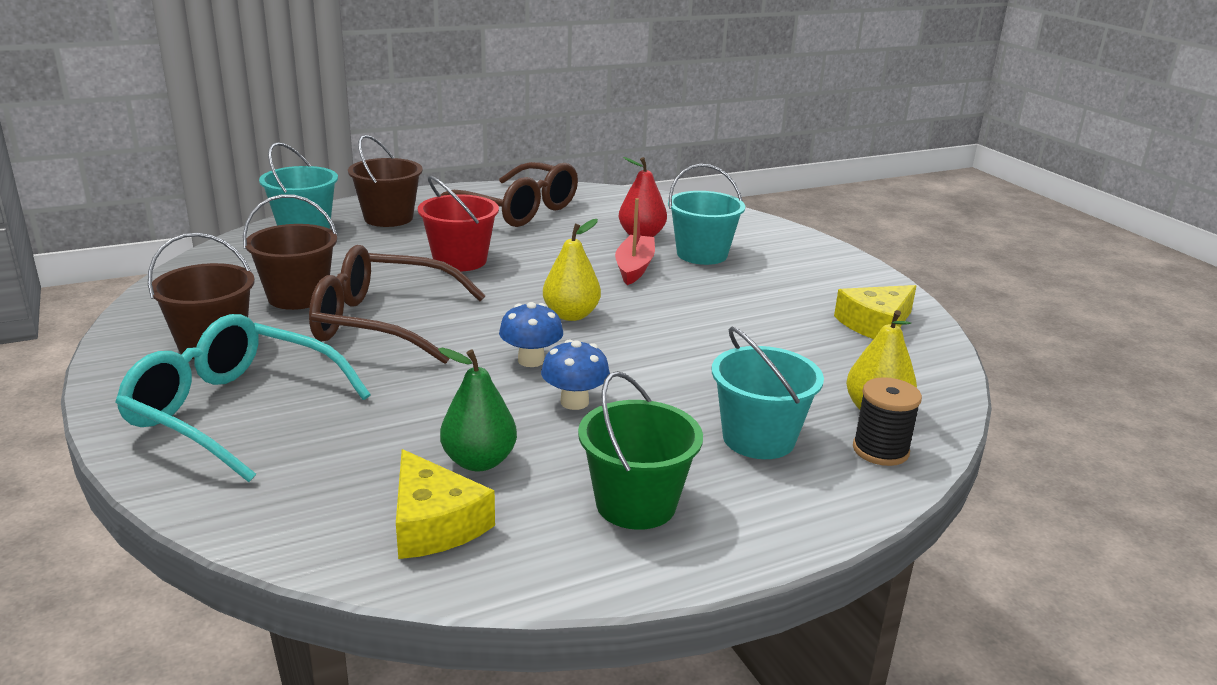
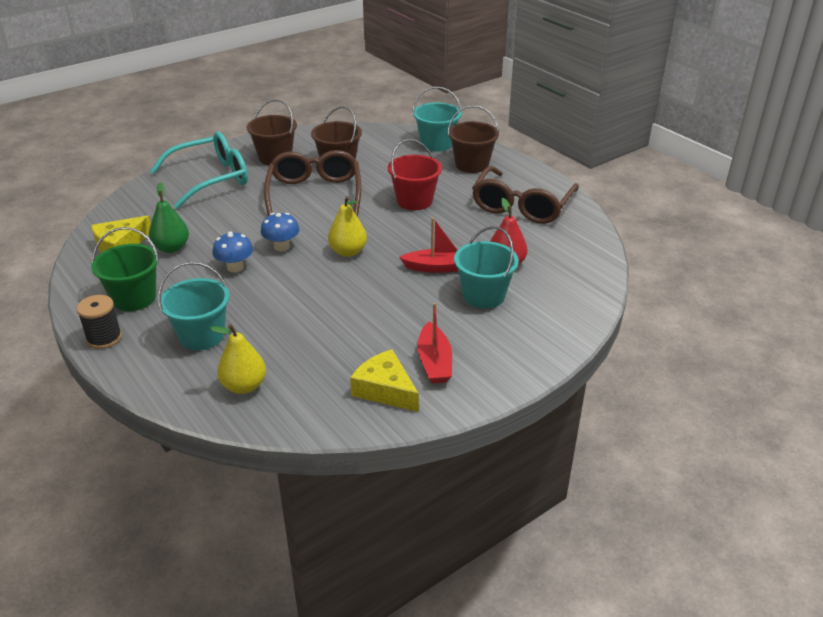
camera: 80 degrees right, 10 degrees up
turquoise glasses [116,314,370,482] -> turquoise glasses turned 45 degrees clockwise [150,132,248,209]
black spool [853,377,922,466] -> black spool moved to [77,295,122,349]
none -> red boat [418,303,452,384]

